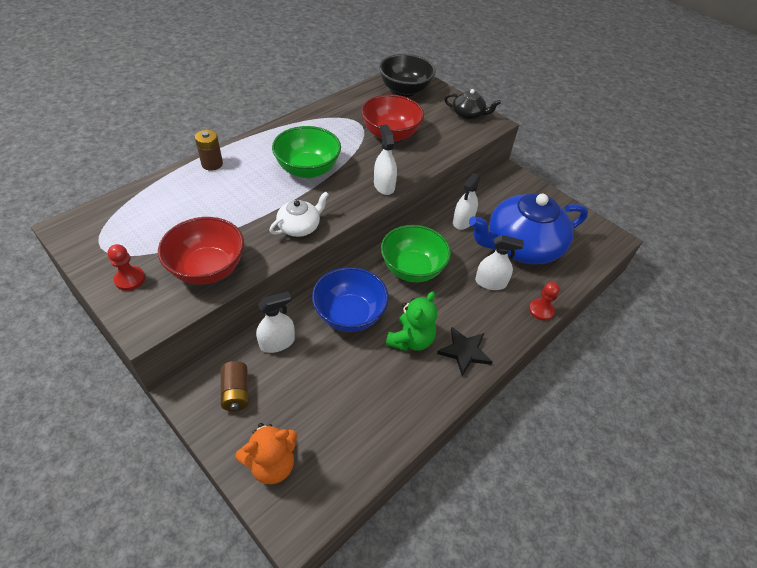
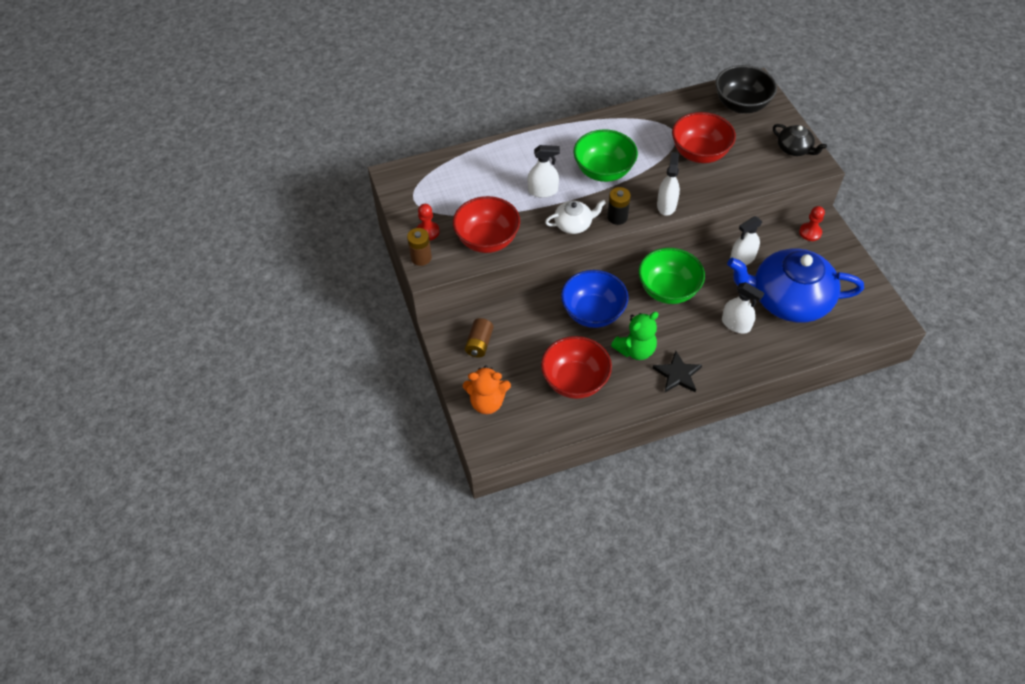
camera: 30 degrees right, 5 degrees up
brown battery [195,130,223,171] -> brown battery moved to [407,228,432,266]
white spray bottle [256,291,295,353] -> white spray bottle moved to [528,145,560,198]
red pawn [529,282,560,321] -> red pawn moved to [799,206,825,241]
none -> red bowl [541,336,612,399]
none -> black battery [607,187,631,225]

